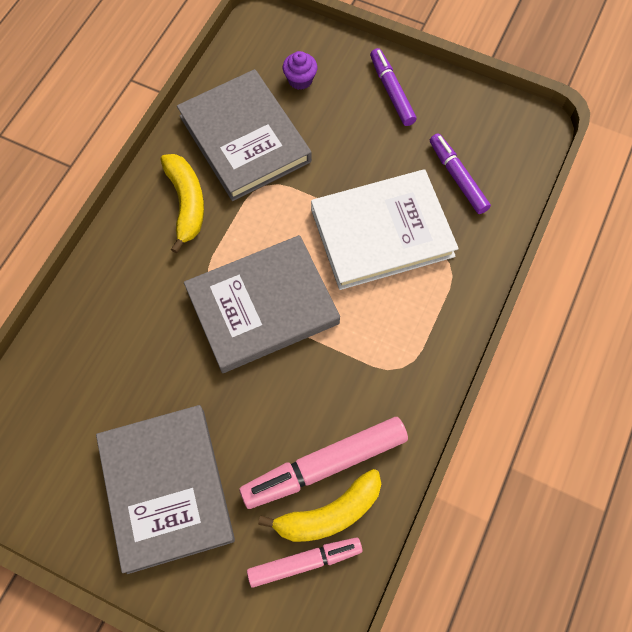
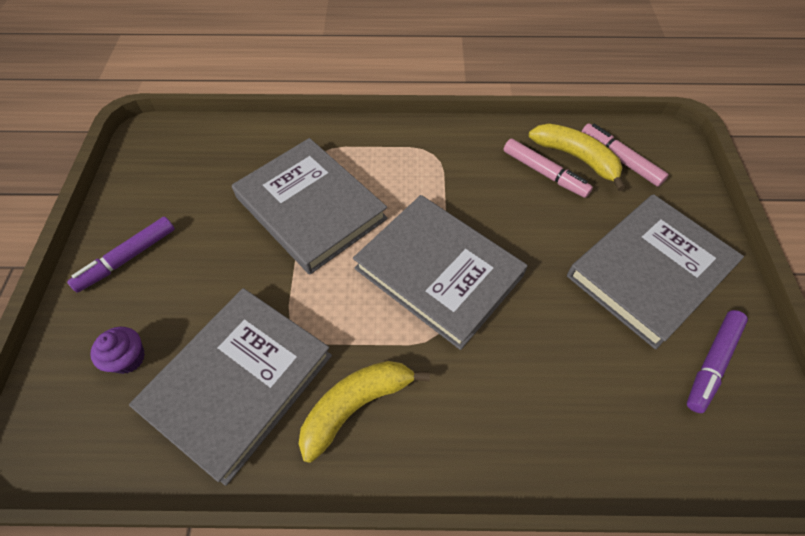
camera: 115 degrees left, 10 degrees down
pink marker [239,417,408,509] -> pink marker [503,139,593,198], size x0.64
white book [311,169,459,290] -> grey book [232,138,388,274]
purple marker [430,133,491,214] -> purple marker moved to [687,310,748,413]

